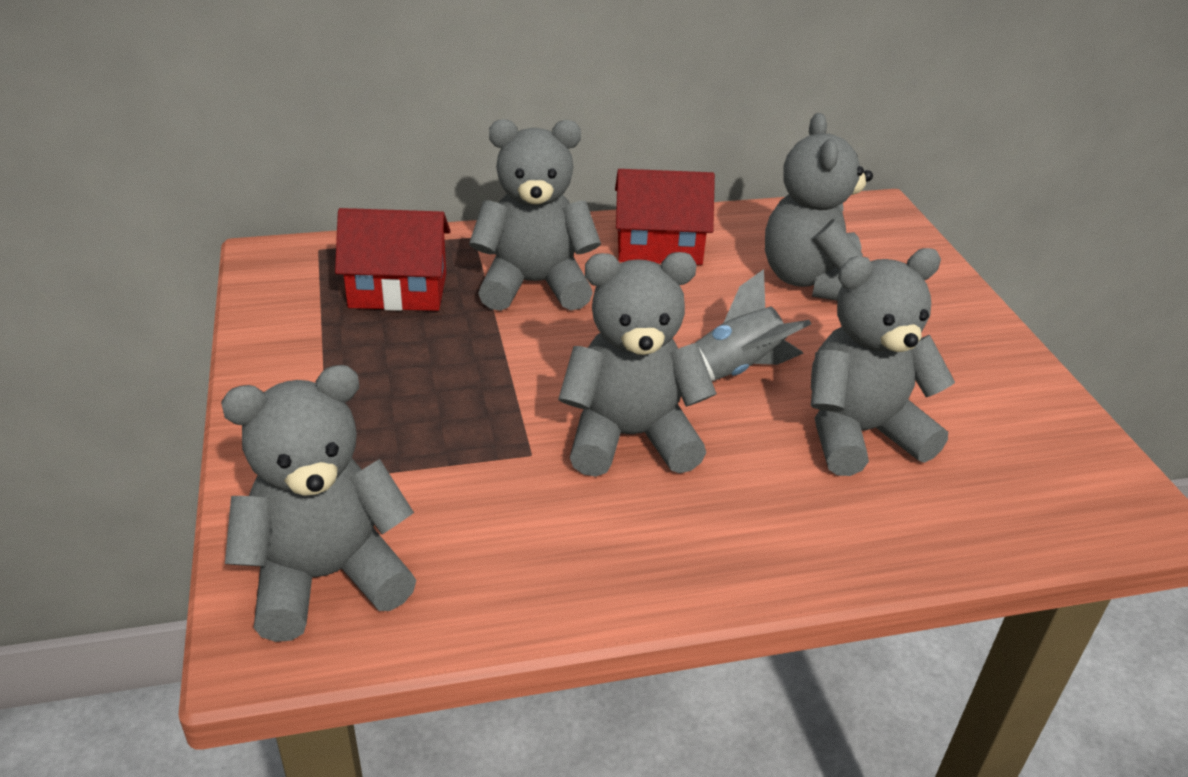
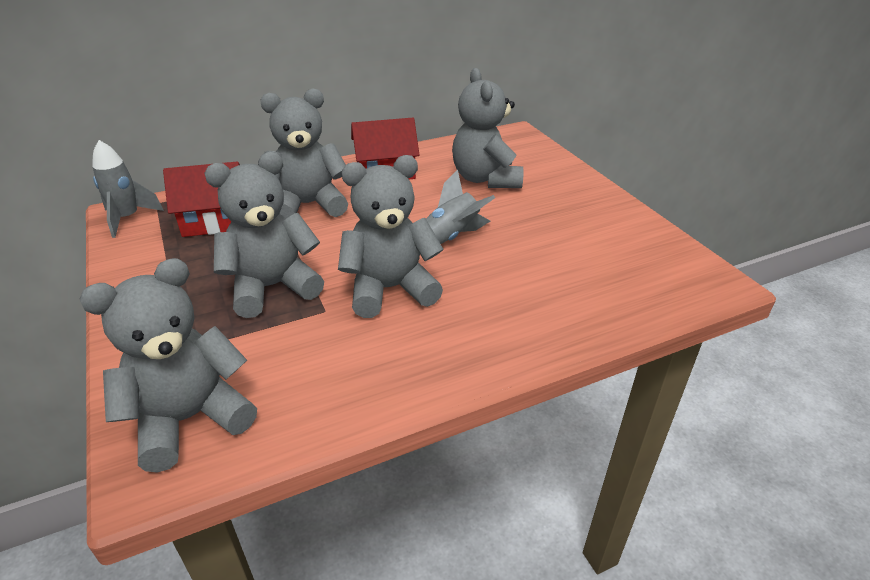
camera: 10 degrees left, 0 degrees up
grey teddy bear [811,248,955,476] -> grey teddy bear moved to [204,152,324,318]
none -> grey rocket [92,140,164,238]

